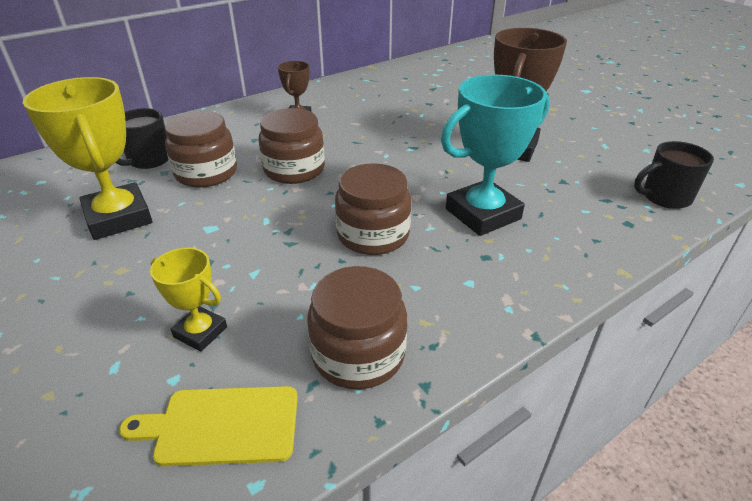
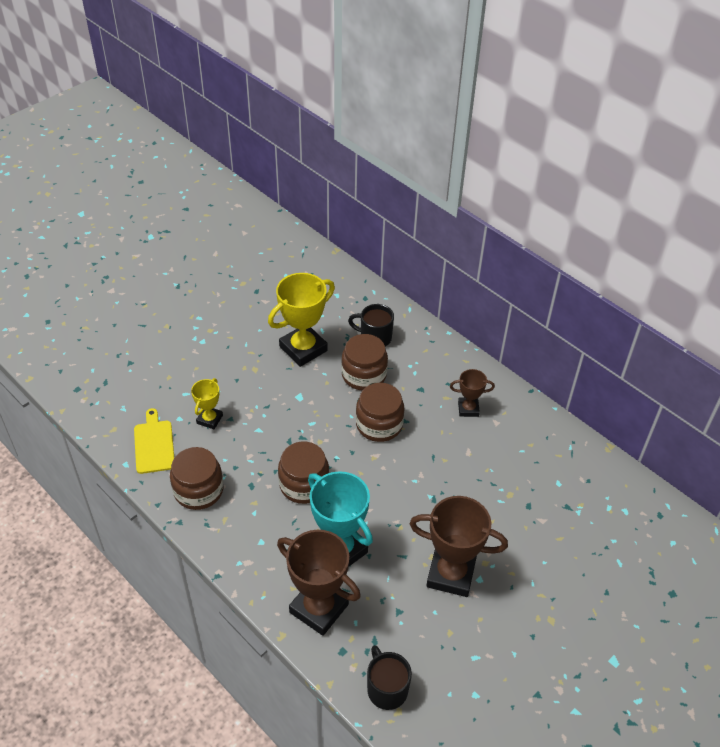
camera: 80 degrees right, 10 degrees up
none -> brown trophy [277,530,361,636]

